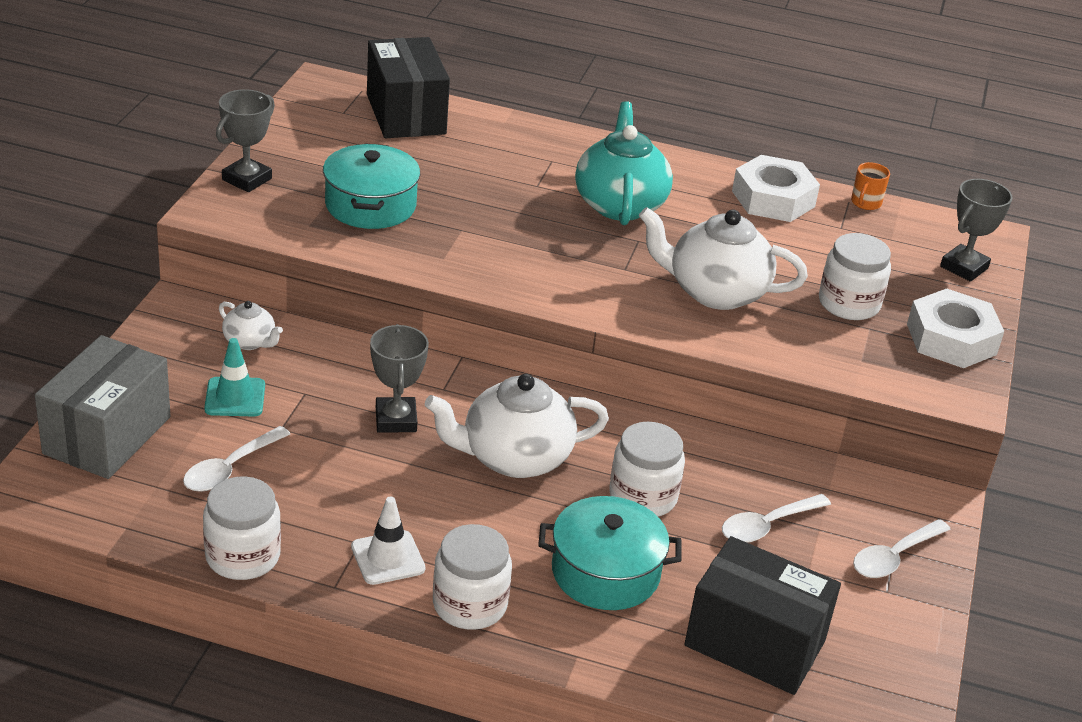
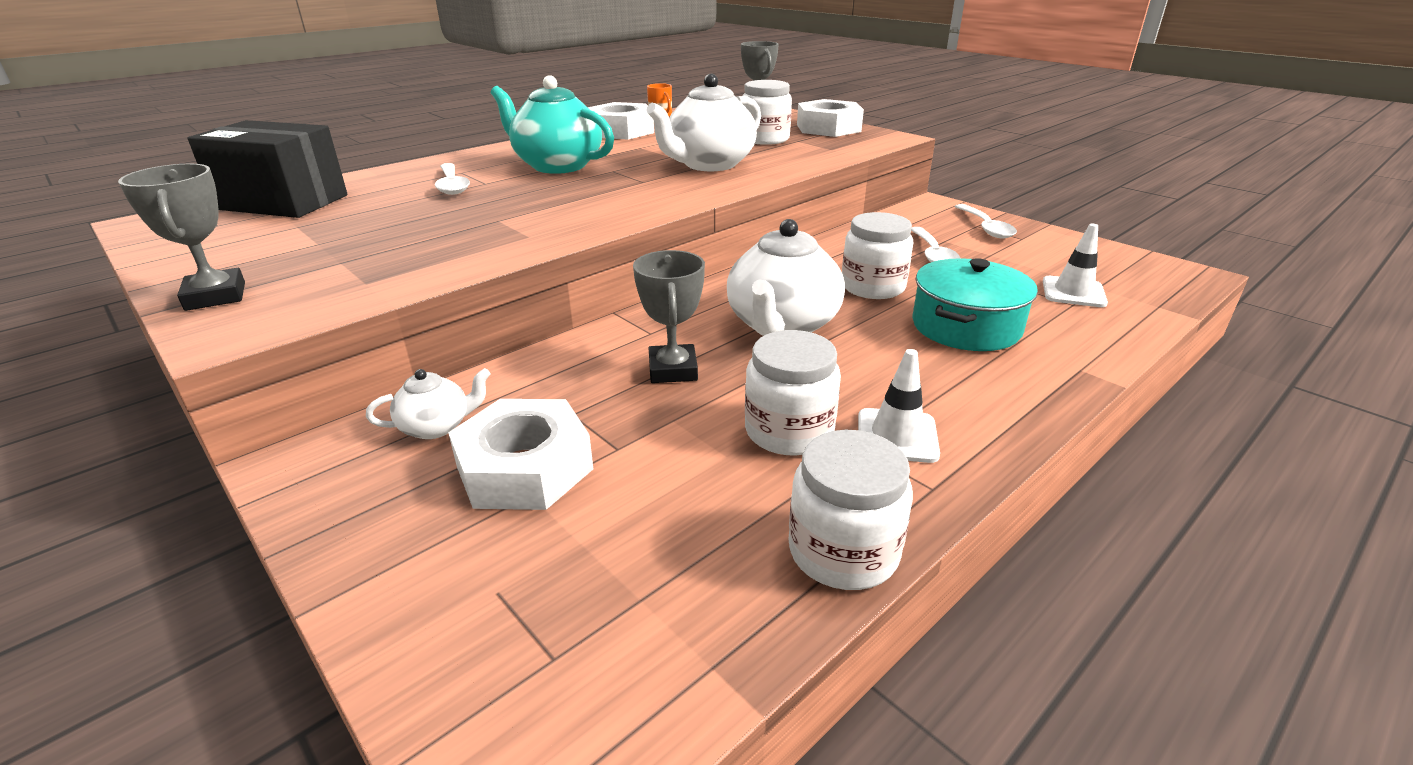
camera: 55 degrees left, 5 degrees down
grey box [35,335,171,479] -> none
white spoon [183,426,290,492] -> white spoon moved to [435,163,470,195]
turquoise traffic cone [204,338,265,417] -> white nut [448,399,593,510]
turquoise pot [323,143,420,229] -> none
grey trophy [370,324,429,433] -> grey trophy turned 60 degrees clockwise [633,250,705,383]
white jar [433,524,512,630] -> white jar moved to [745,330,841,456]
black box [684,536,841,695] -> white traffic cone [1043,224,1108,307]

